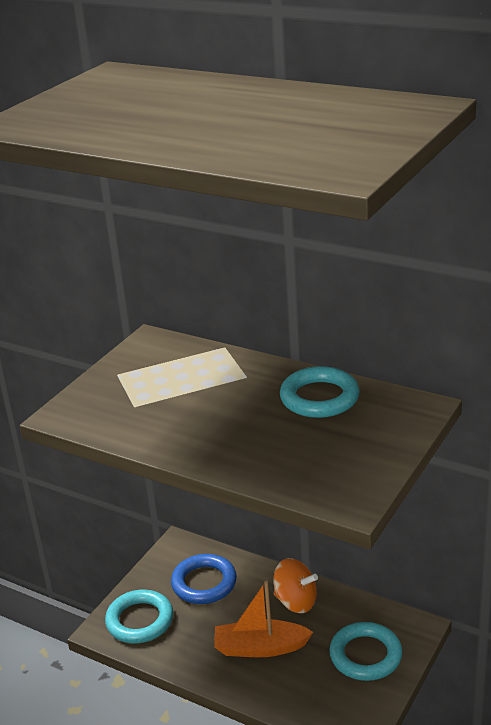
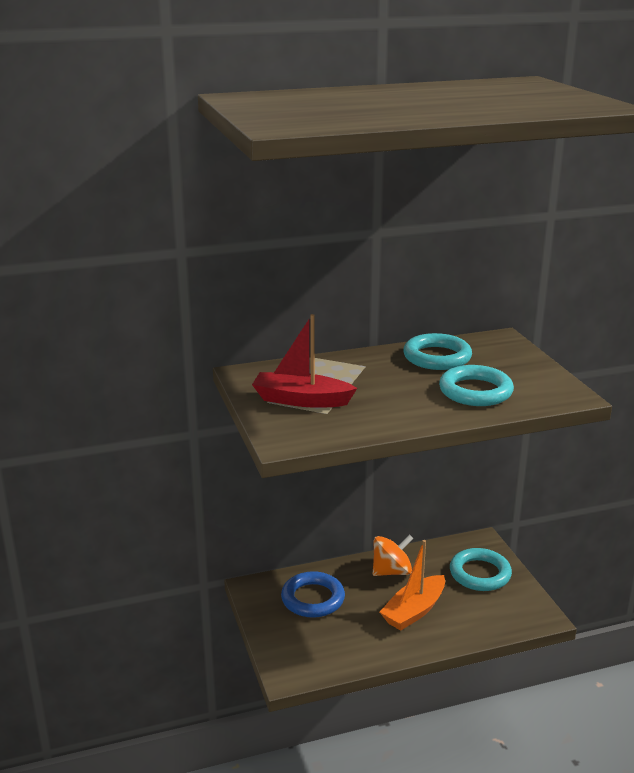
camera: 50 degrees left, 5 degrees down
turquoise ring [105,590,173,643] -> turquoise ring moved to [439,365,514,406]
none -> red boat [252,314,357,408]

